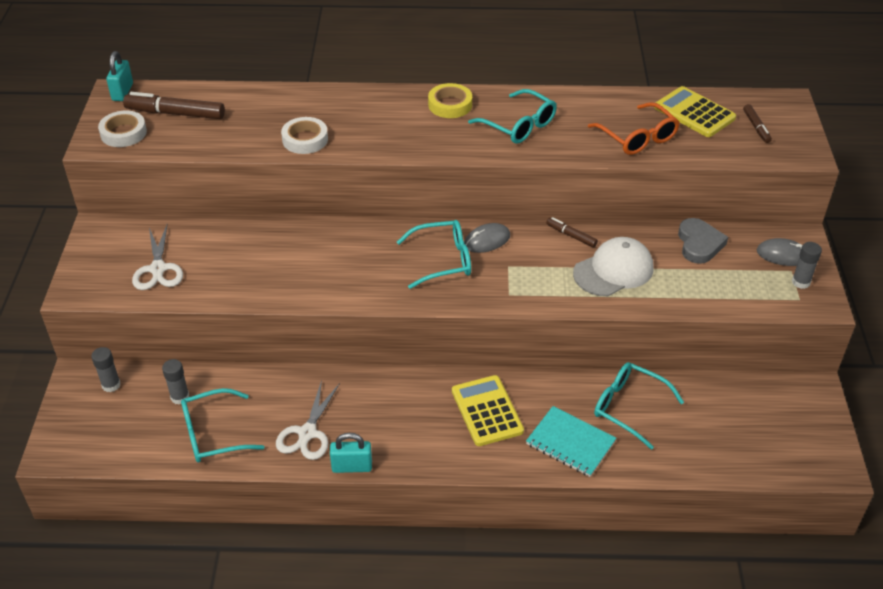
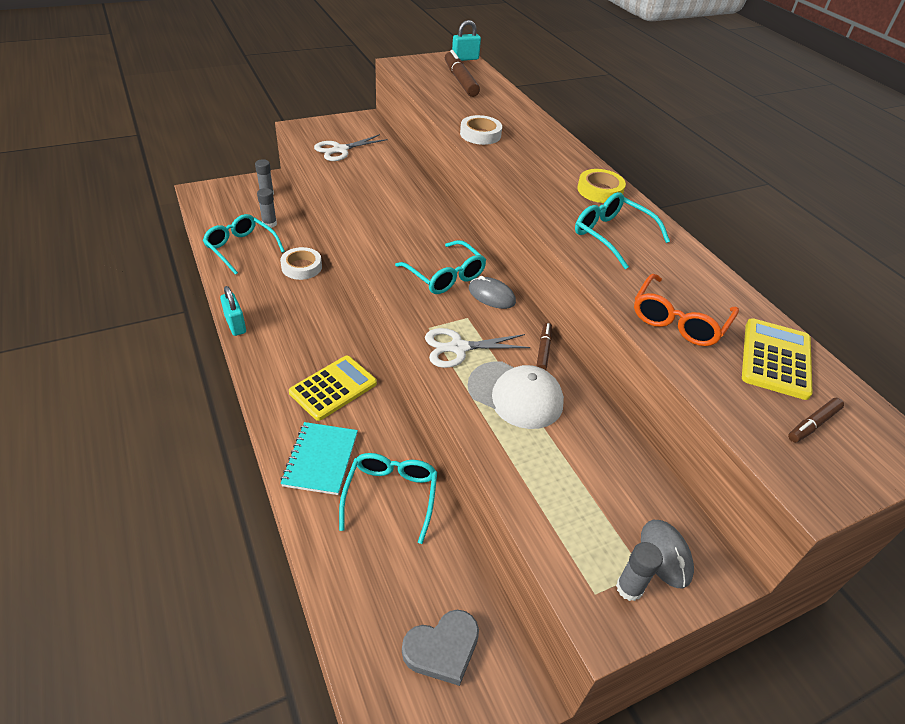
camera: 60 degrees right, 0 degrees up
white tape [98,110,147,147] -> white tape moved to [280,247,322,280]
white scissors [276,380,340,460] -> white scissors moved to [425,328,530,368]
turquoise glasses [468,89,557,144] -> turquoise glasses turned 120 degrees clockwise [575,192,670,269]
grey heart [678,218,728,264] -> grey heart moved to [402,610,479,686]

